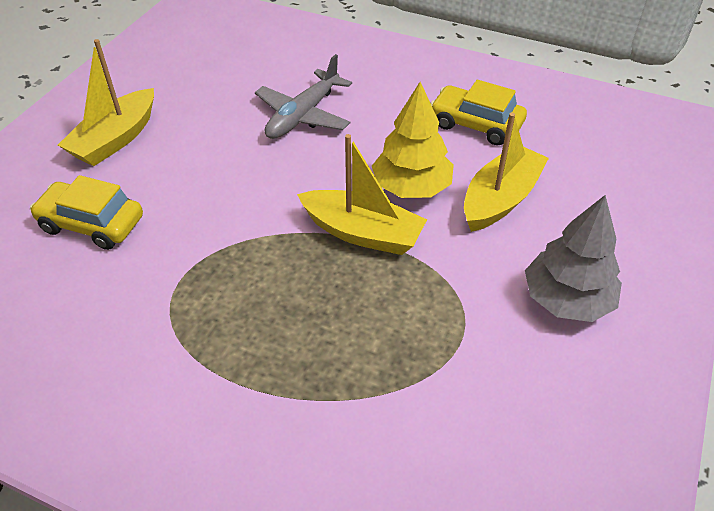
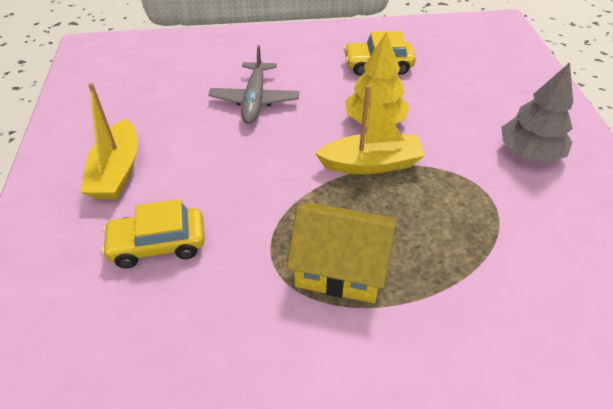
camera: 30 degrees left, 0 degrees up
yellow boat [464,113,549,232] -> none
none -> yellow house [287,202,395,303]

